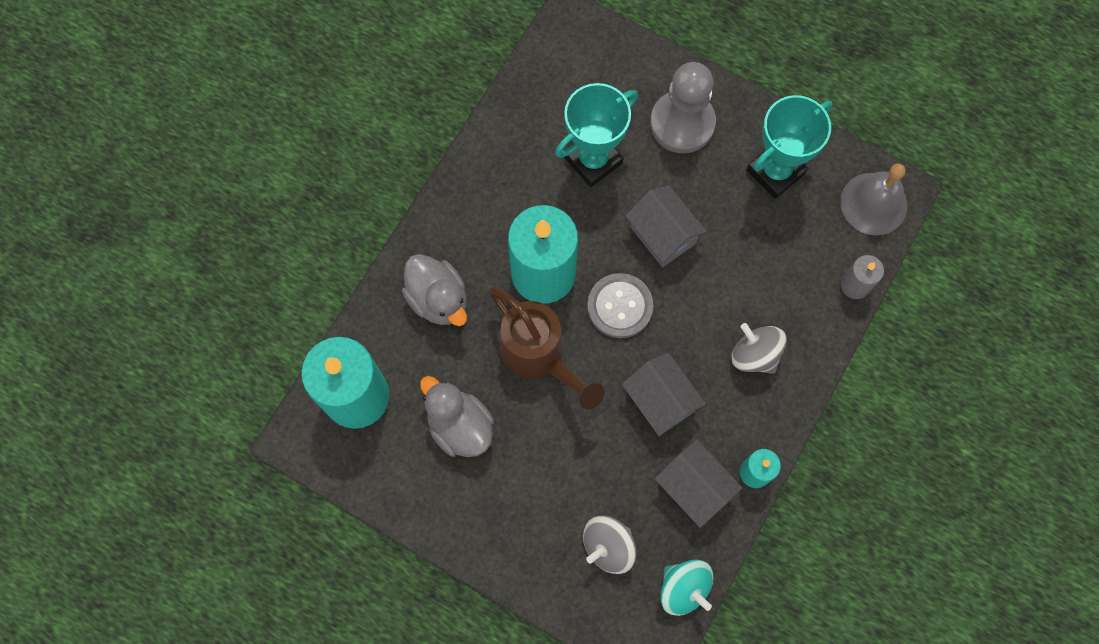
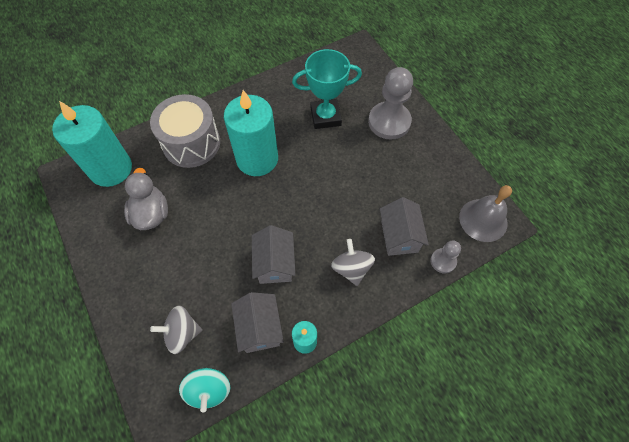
camera: 30 degrees right, 10 degrees down
grey duck [402,254,467,326] -> grey drum [150,94,220,168]
brown watering can [488,286,605,410] -> none
grey button [587,273,653,338] -> none
grey house [626,185,707,267] -> grey house moved to [380,197,429,256]
turquoise trophy [747,95,832,199] -> none
grey candle [841,255,884,299] -> grey pawn [431,240,461,274]

